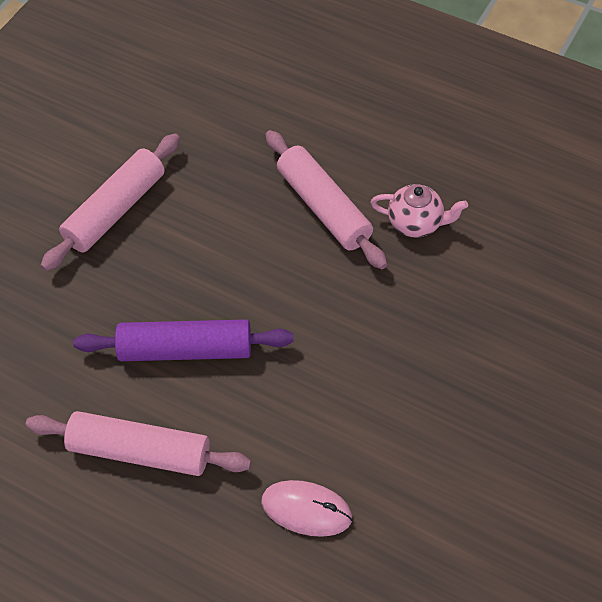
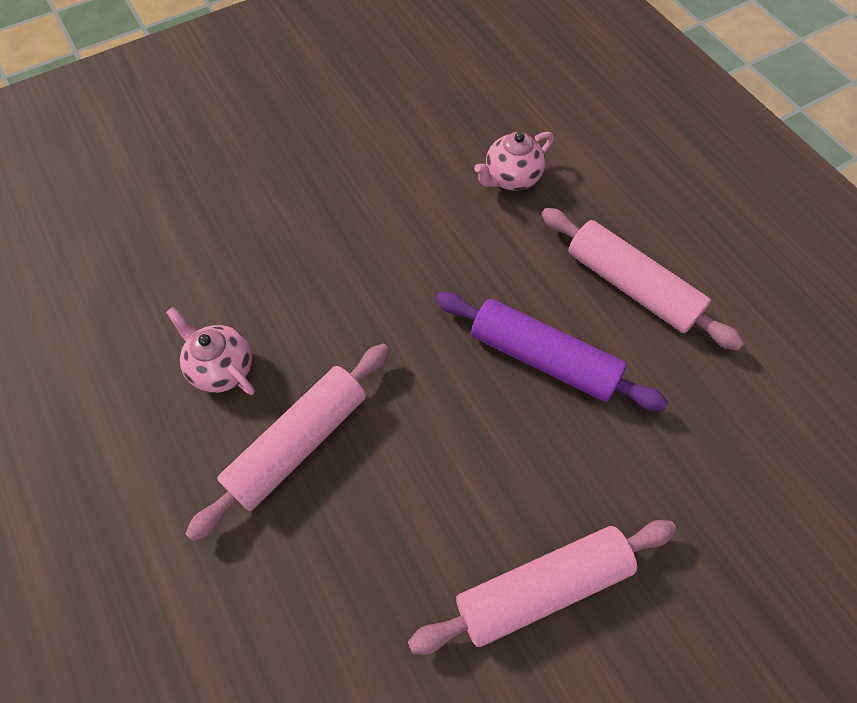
camera: 150 degrees left, 5 degrees up
pink mouse [261,480,352,537] -> pink teapot [474,132,554,191]
pink rolling pin [265,130,387,269] -> pink rolling pin turned 45 degrees clockwise [186,344,390,541]

